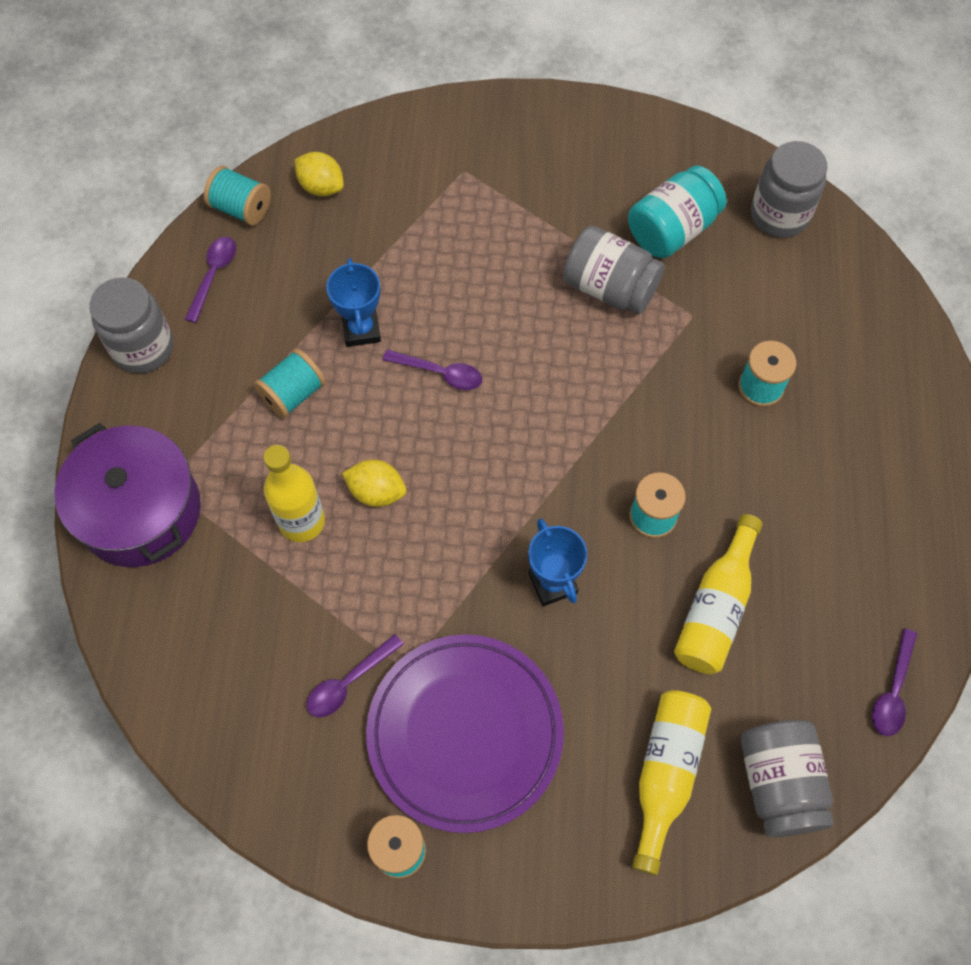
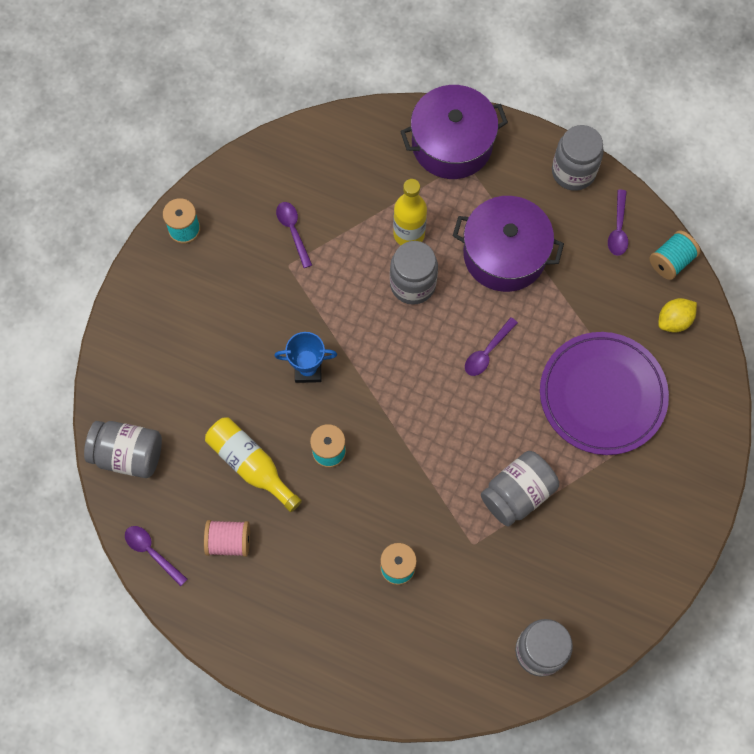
camera: 110 degrees right, 5 degrees up
purple spoon [185,237,236,323] -> purple spoon turned 60 degrees clockwise [608,190,628,256]
turquoise spool [254,349,326,418] -> purple pot [453,196,564,292]
blue trophy [327,258,381,347] -> none
yellow lemon [342,459,406,507] -> grey jar [390,241,438,305]
purple plate [366,634,564,833] -> purple plate moved to [540,332,669,455]
turquoise jar [628,166,726,258] -> none
yellow bottle [632,690,711,876] -> none
none -> pink spool [204,520,250,557]

